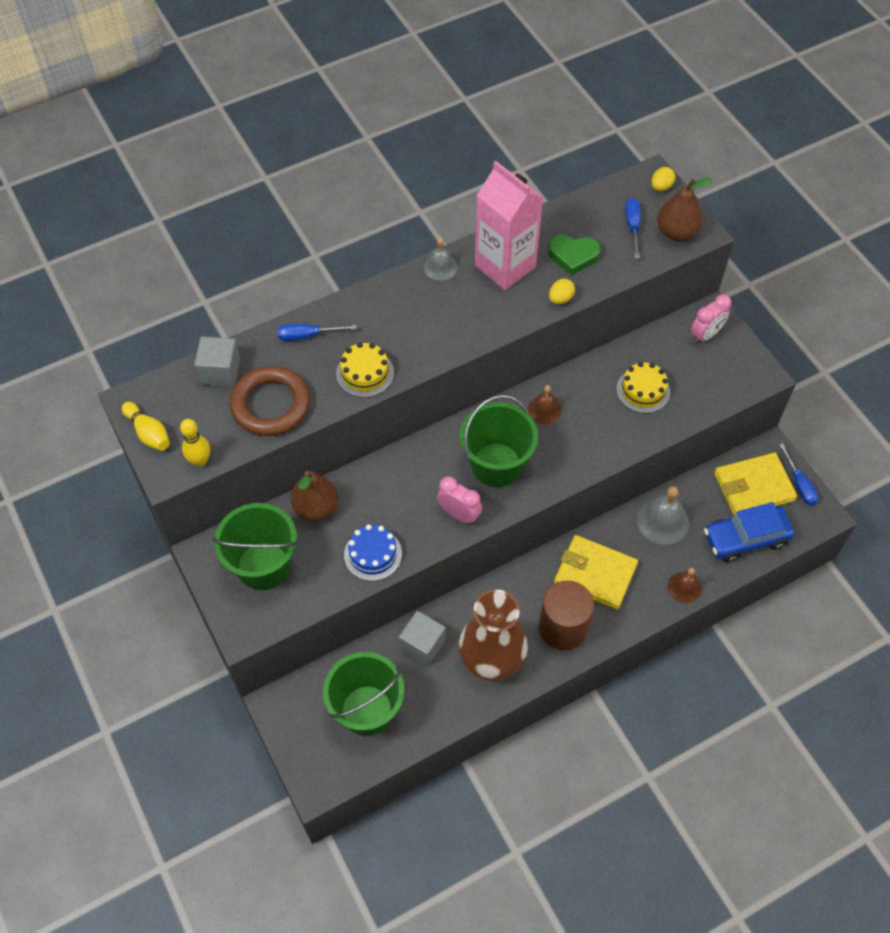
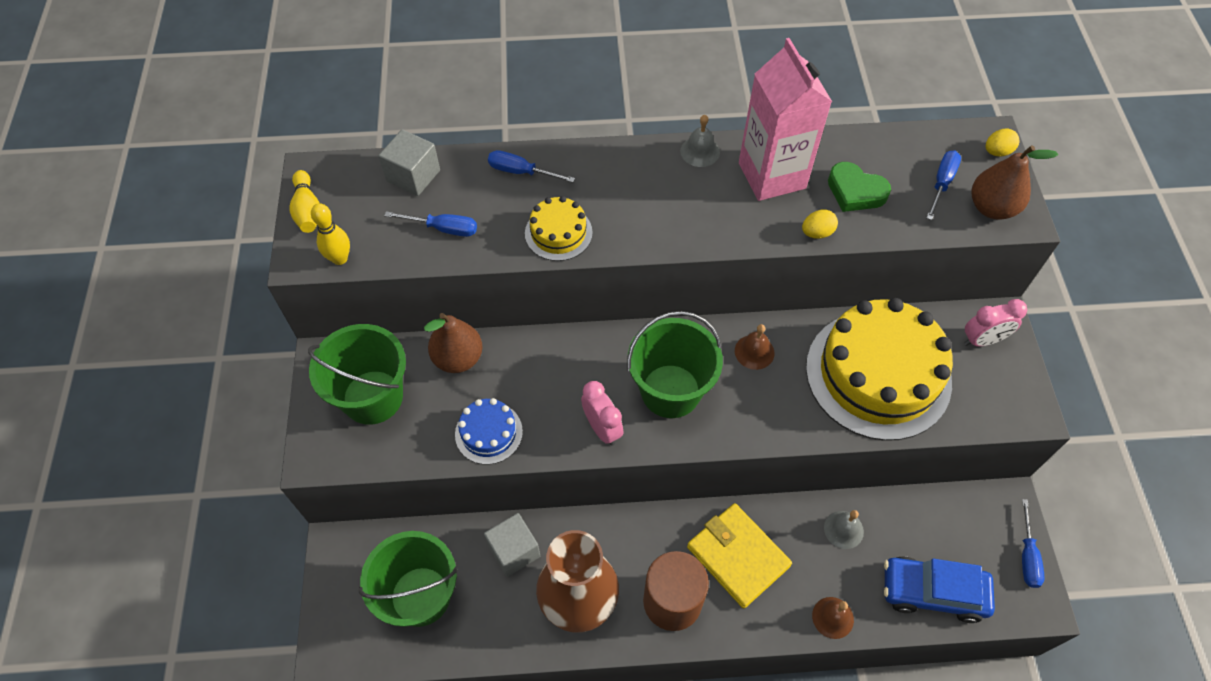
camera: 25 degrees right, 0 degrees up
brown ring [230,366,310,436] -> blue screwdriver [384,211,477,237]
yellow cake [616,362,670,413] -> yellow cake [806,298,953,441], size x2.20
grey bell [637,486,689,545] -> grey bell [824,510,864,549], size x0.62
yellow wallet [714,453,797,515] -> none

